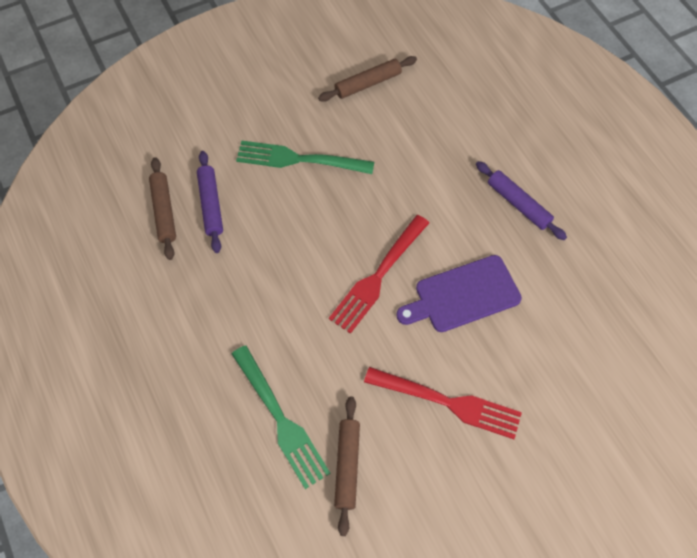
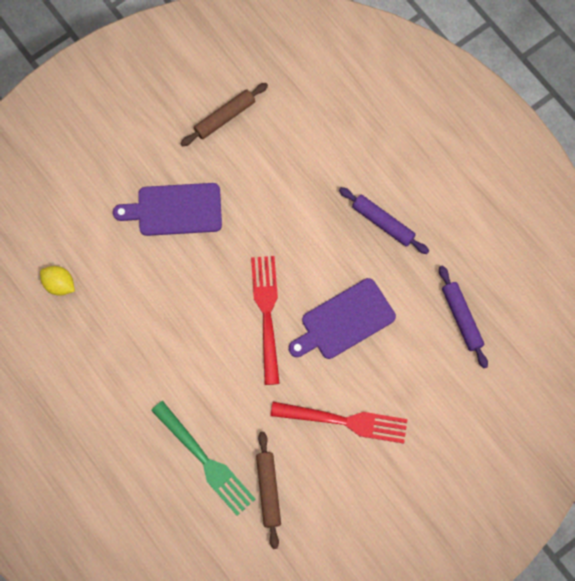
camera: 10 degrees left, 10 degrees up
brown rolling pin [149,157,176,260] -> yellow lemon [40,266,75,296]
purple rolling pin [197,151,223,253] -> purple rolling pin moved to [439,266,488,368]
green fork [236,140,374,174] -> purple cutting board [113,183,222,236]
red fork [329,215,429,334] -> red fork turned 150 degrees clockwise [251,256,280,385]

